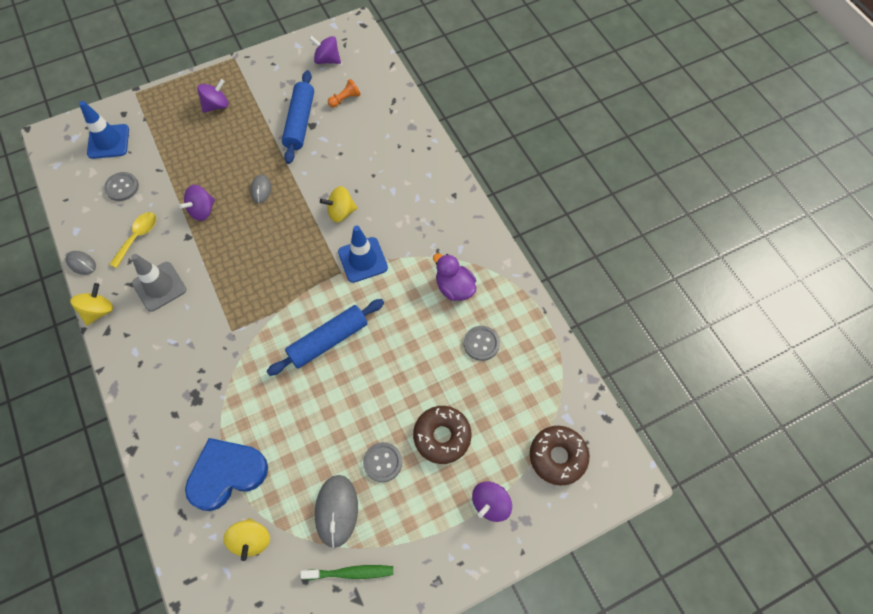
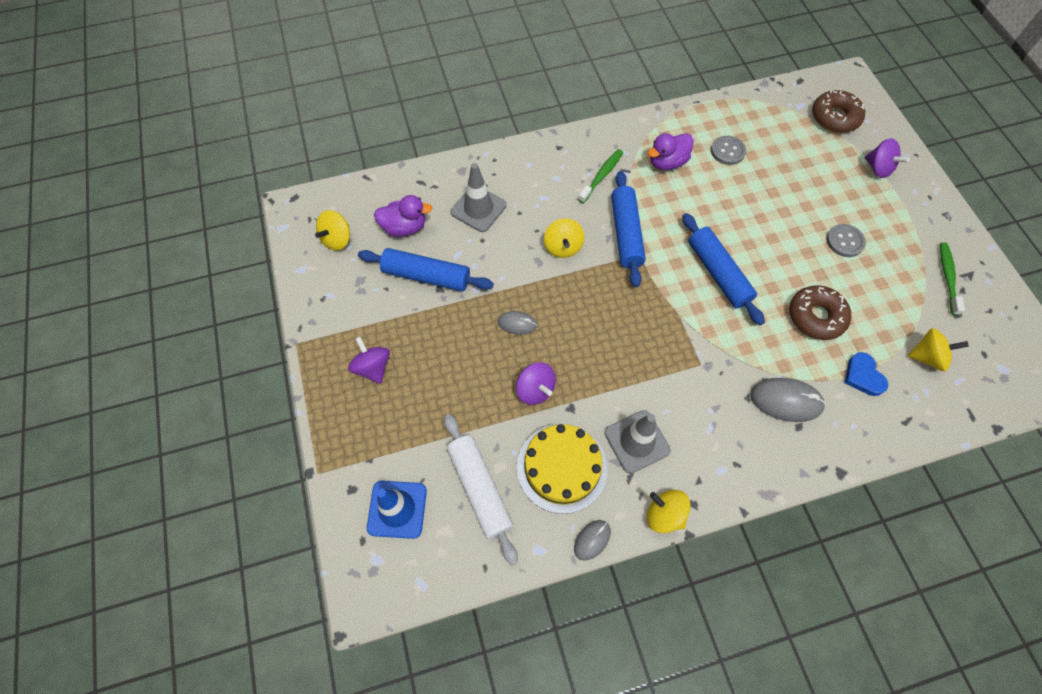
camera: 80 degrees left, 0 degrees up
grey button [104,172,139,201] -> white rolling pin [444,414,518,565]
yellow spoon [109,212,156,268] -> yellow cake [517,424,608,514]
blue heart [185,438,268,511] -> blue heart [844,352,888,396], size x0.55
purple spinning top [309,36,341,64] -> yellow spinning top [315,210,350,251]
grey mouse [315,475,358,548] -> grey mouse moved to [750,378,826,422]
orange pawn [328,79,361,108] -> purple duck [374,195,432,237]
blue traffic cone [338,225,388,283] -> blue rolling pin [611,171,646,287]
brown donut [413,406,472,464] -> brown donut moved to [789,285,851,340]
none -> grey traffic cone [451,163,507,232]
none -> green toothbrush [578,149,623,203]

